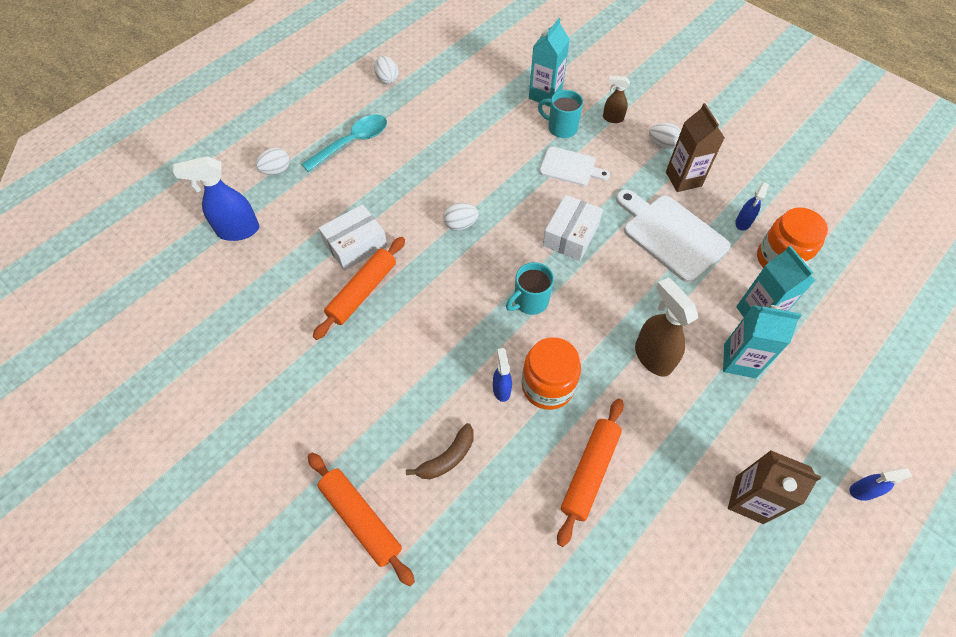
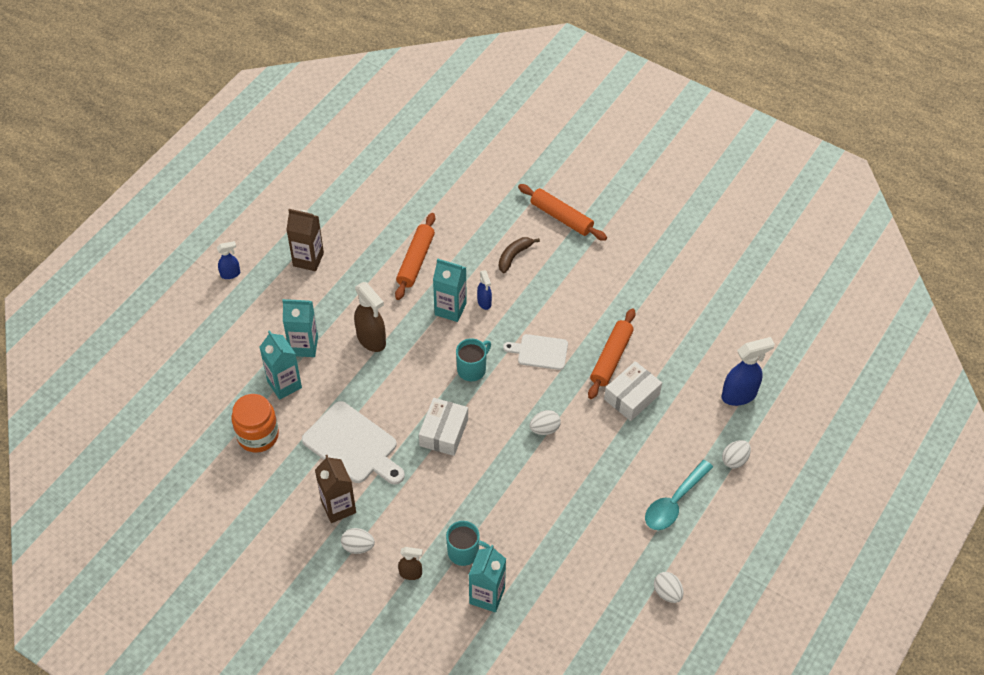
camera: 170 degrees right, 5 degrees down
orange jar [522,337,581,410] -> turquoise carton [433,258,467,322]
white cutting board [540,147,610,186] -> white cutting board moved to [503,334,568,370]
blue spray bottle [735,182,769,231] -> none

